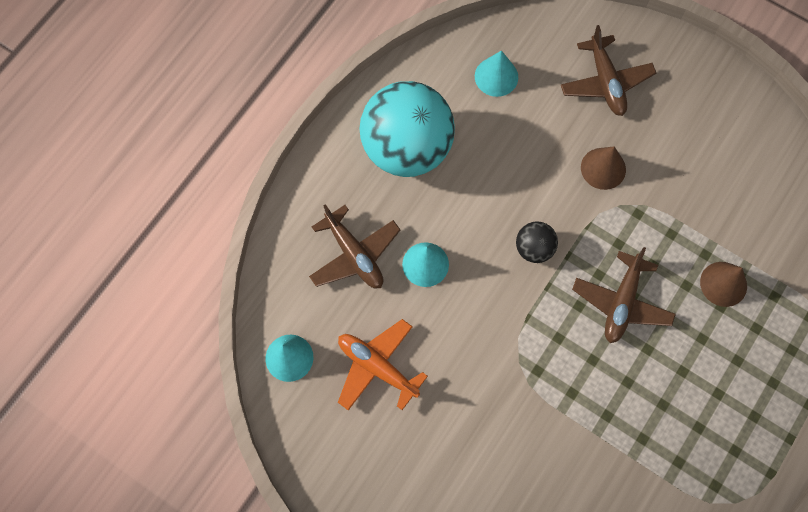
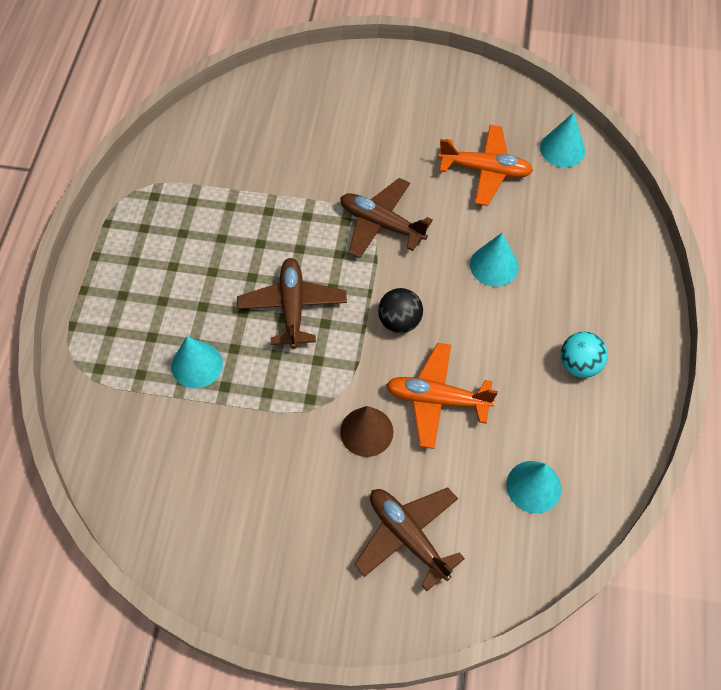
camera: 155 degrees right, 10 degrees down
brown plane [309,204,400,289] -> brown plane moved to [340,178,433,258]
turquoise ball [359,81,455,177] -> turquoise ball [561,332,608,378], size x0.43
brown cone [700,262,747,307] -> turquoise cone [171,336,223,389]
none -> orange plane [386,343,498,449]

